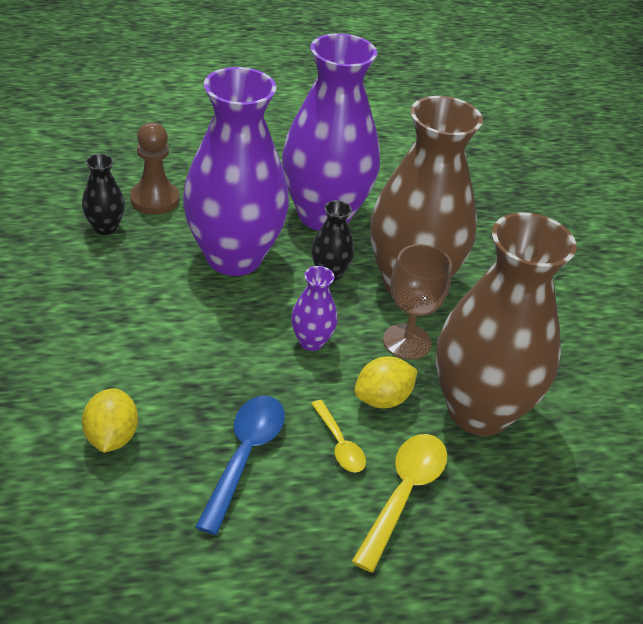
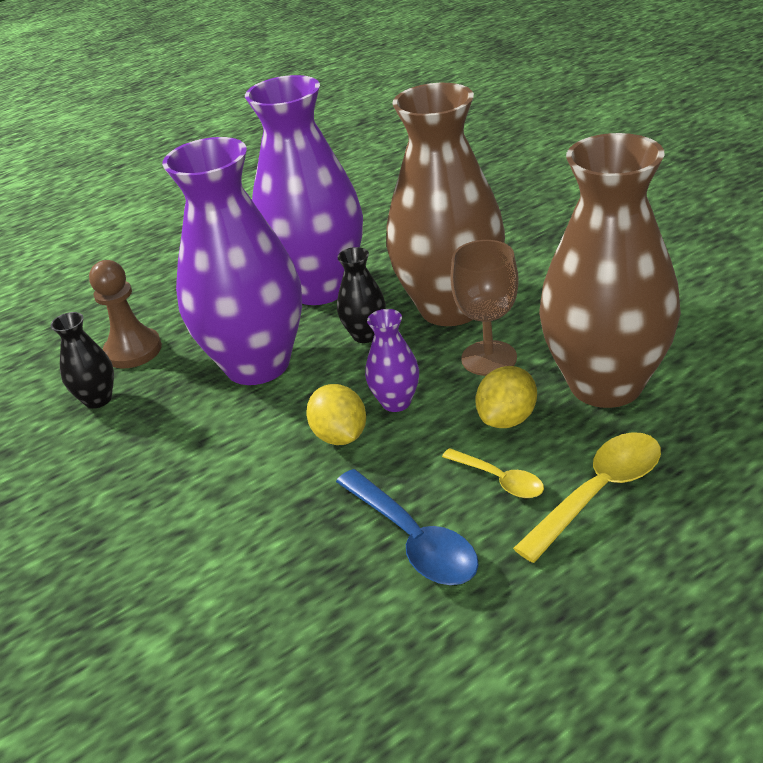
camera: 15 degrees left, 5 degrees down
yellow lemon [82,388,138,453] -> yellow lemon moved to [306,384,366,445]
blue spoon [195,396,285,535] -> blue spoon turned 150 degrees clockwise [336,469,479,585]
yellow spoon [351,434,447,572] -> yellow spoon turned 45 degrees clockwise [513,432,661,563]

